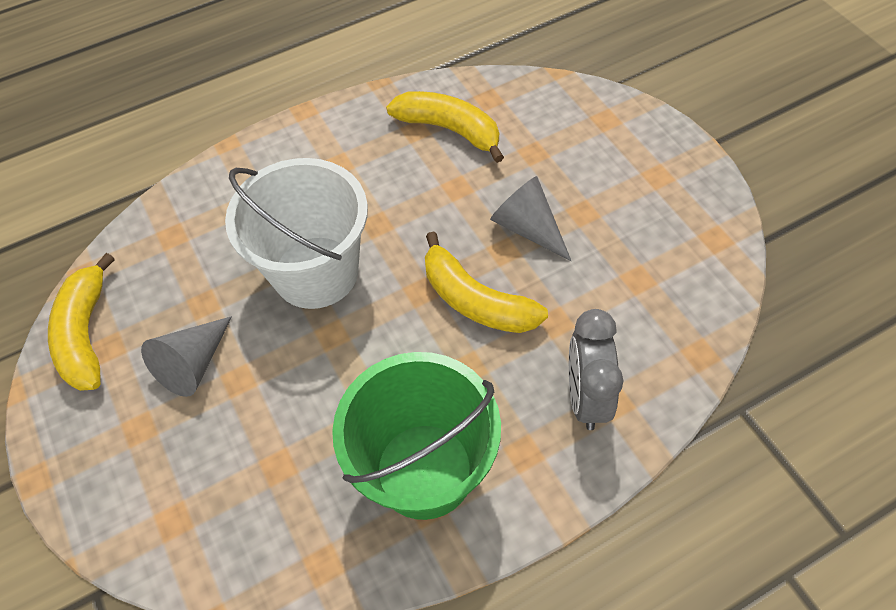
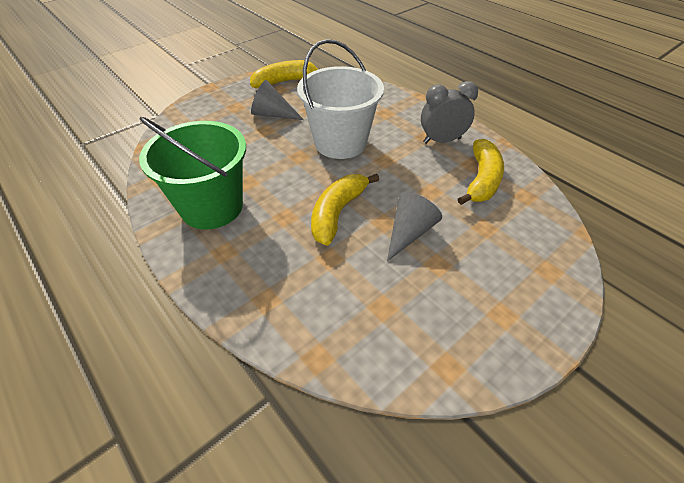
camera: 75 degrees right, 10 degrees down
grey clock [569,309,623,430] -> grey clock moved to [421,81,478,144]

